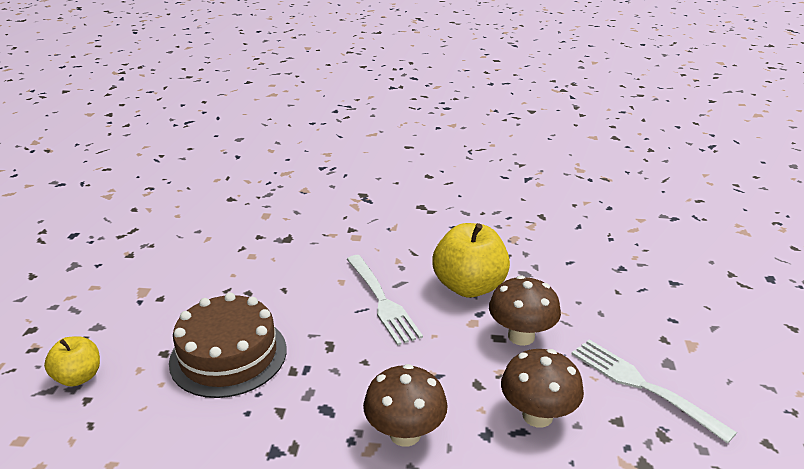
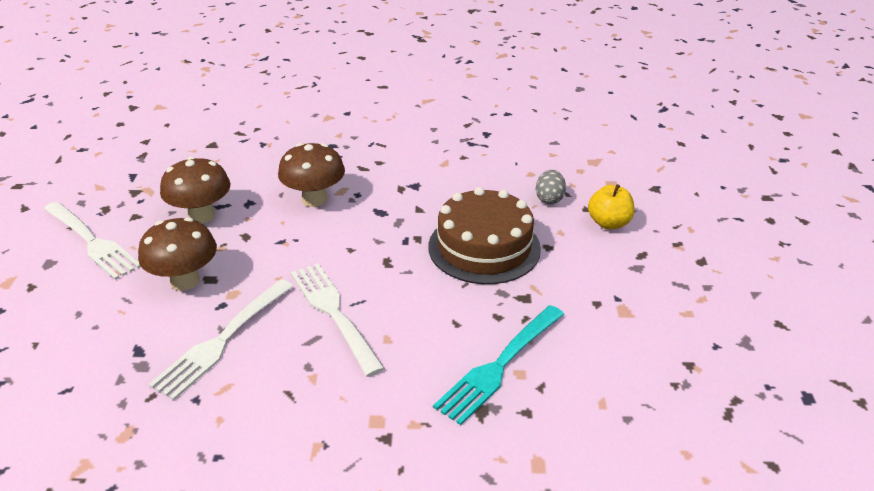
camera: 175 degrees right, 5 degrees up
yellow apple [432,223,510,298] -> white fork [149,279,294,400]
none -> turquoise fork [433,305,564,425]
none -> grey egg [536,170,566,204]

